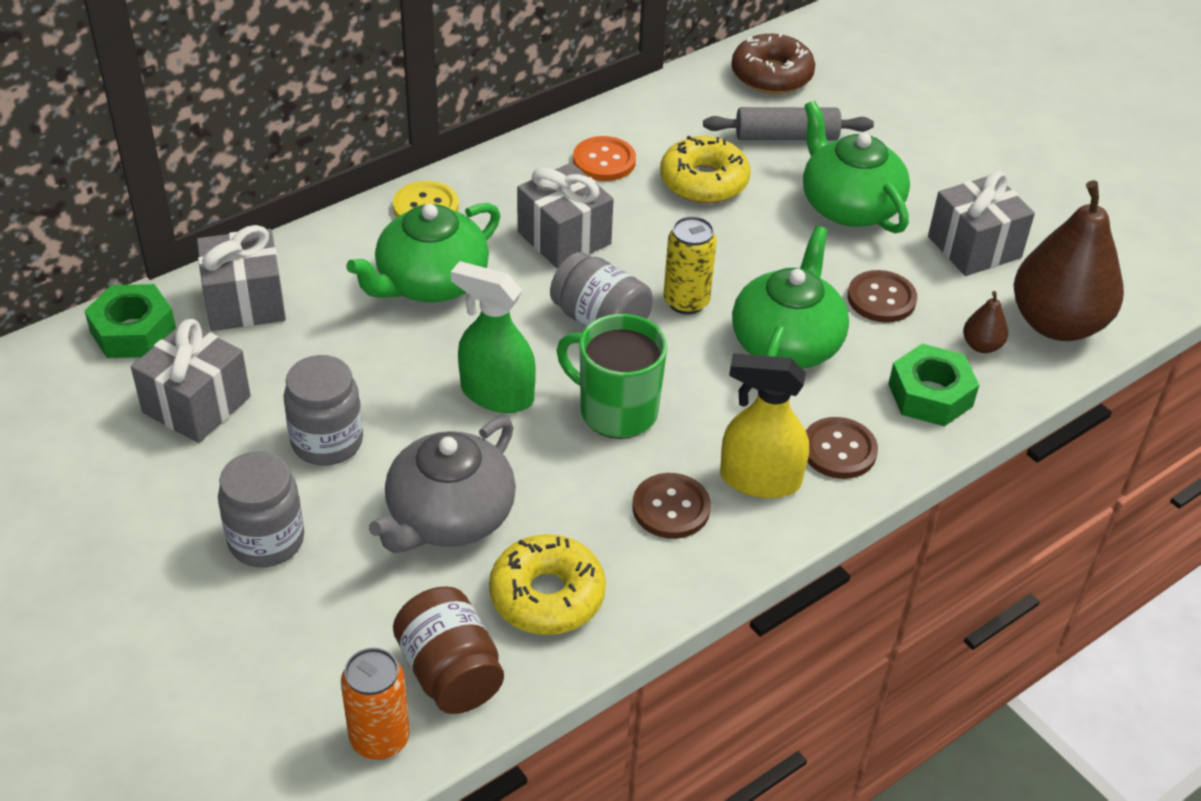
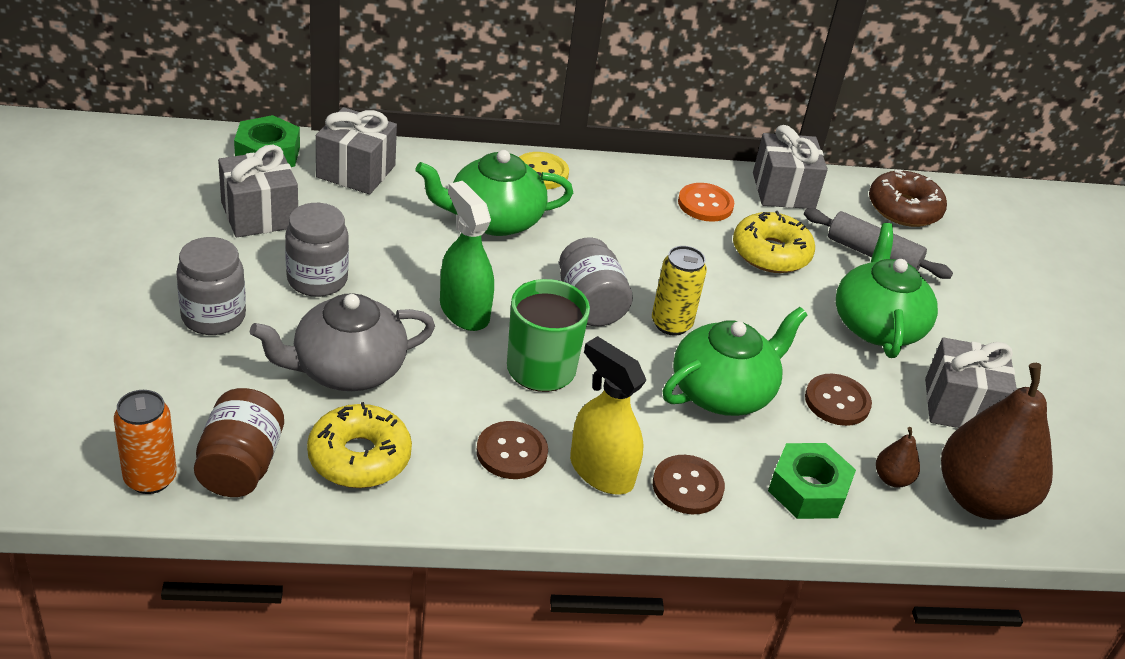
camera: 30 degrees right, 5 degrees down
grey gift [517,163,614,269] -> grey gift moved to [753,125,828,209]

